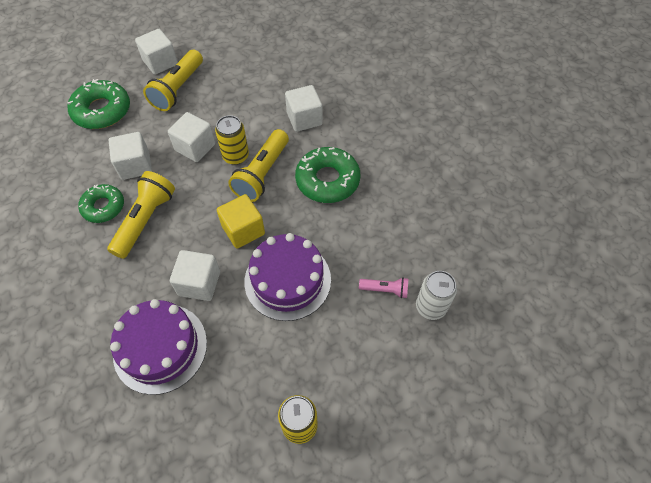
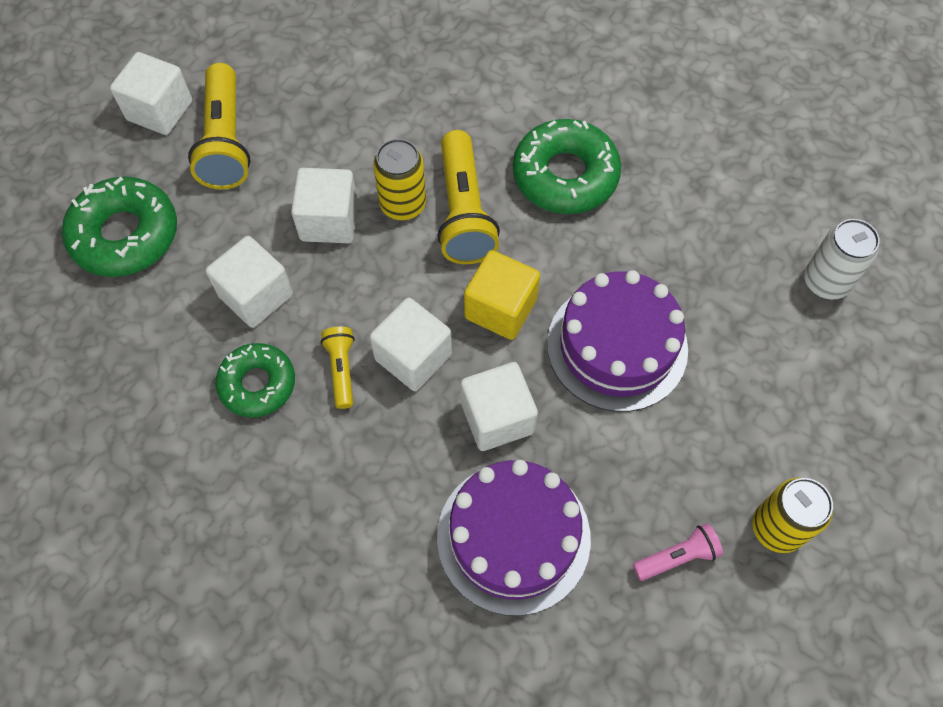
camera: 30 degrees left, 5 degrees up
yellow flashlight [107,171,175,259] -> yellow flashlight [321,327,355,409], size x0.52
white cube [285,85,323,132] -> white cube moved to [370,298,452,391]
pink flashlight [359,277,408,298] -> pink flashlight moved to [633,523,723,581]

